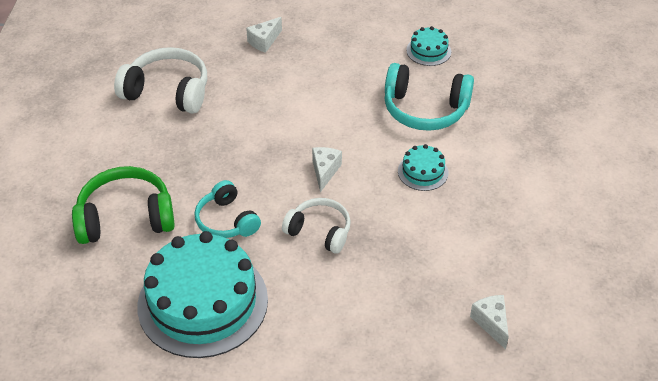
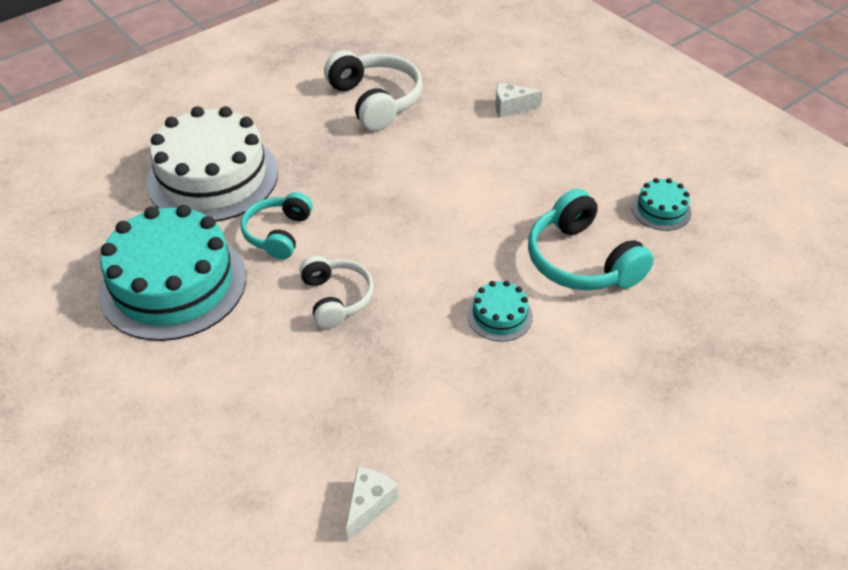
camera: 45 degrees right, 0 degrees up
green headphones [72,166,175,244] -> white cake [147,106,278,222]
white cheese [312,147,342,192] -> none

